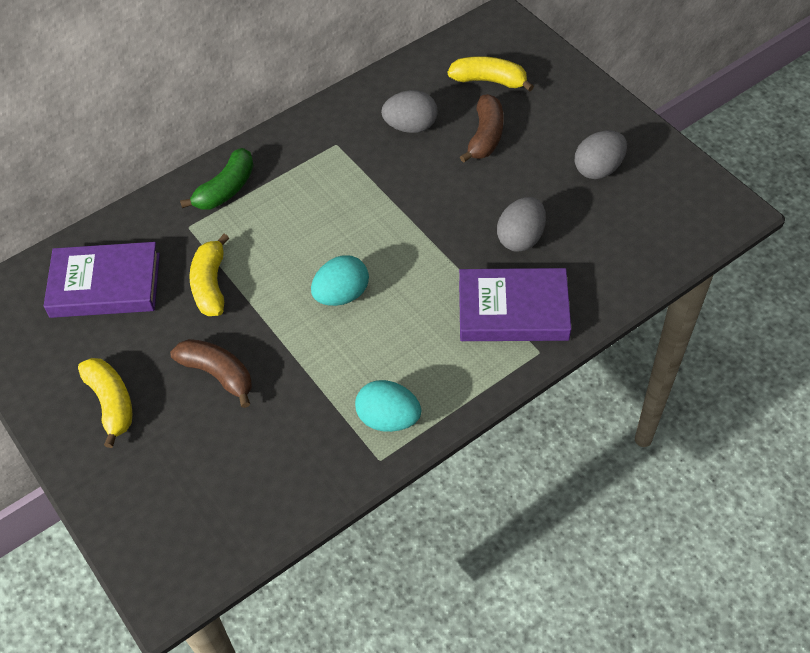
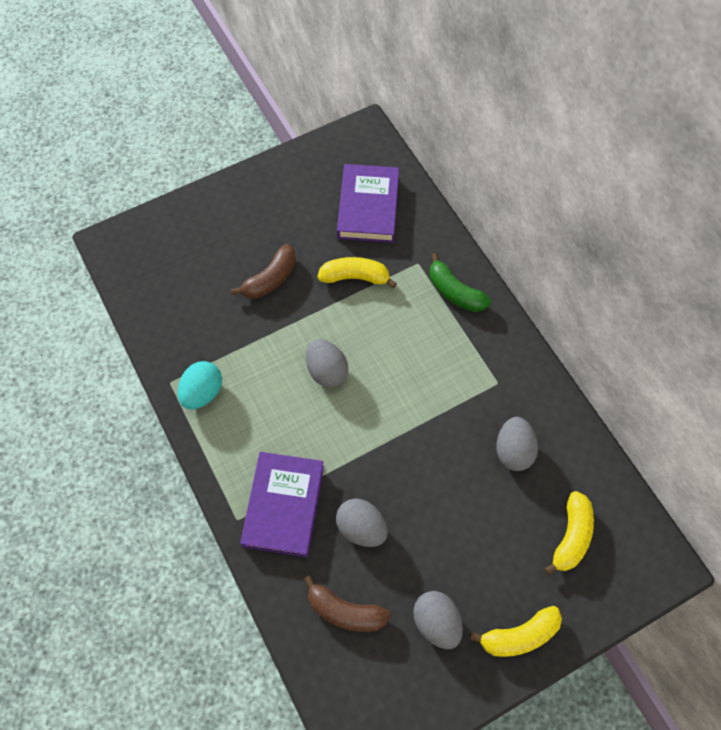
camera: 95 degrees right, 10 degrees up
yellow banana [78,358,132,448] -> yellow banana moved to [470,606,562,657]
turquoise egg [311,255,369,306] -> grey egg [306,339,348,388]
brown banana [460,94,504,163] -> brown banana moved to [304,575,391,632]

